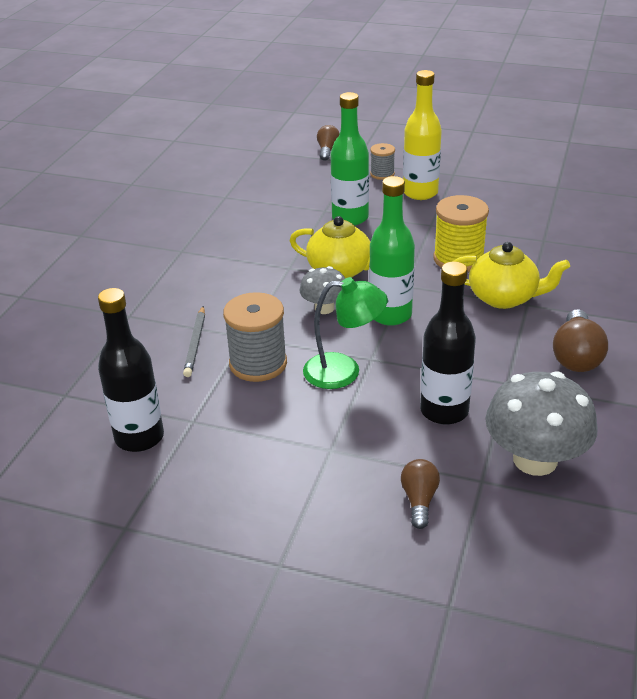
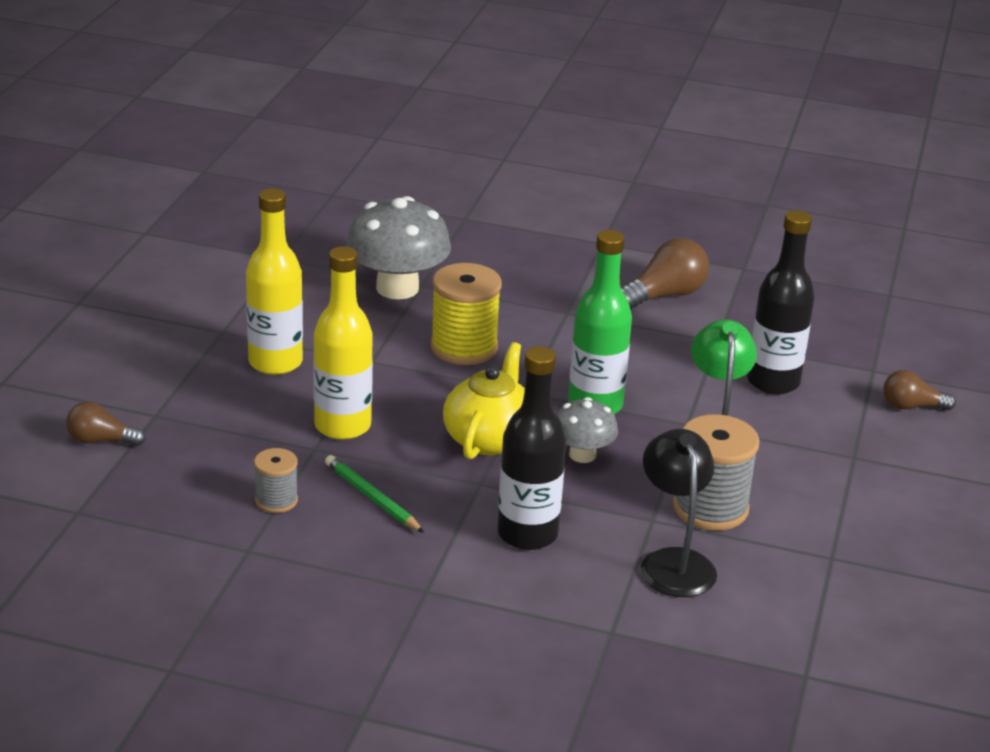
camera: 95 degrees left, 5 degrees down
black bottle [98,288,164,452] -> black bottle moved to [497,346,566,550]
grey pencil [183,306,205,377] -> black lamp [641,429,717,597]
green bottle [331,92,369,226] -> yellow bottle [313,246,373,440]
grey spool [370,143,395,180] -> grey spool moved to [254,448,298,513]
yellow teapot [452,242,570,309] -> none
grey mushroom [485,371,598,476] -> grey mushroom moved to [346,196,451,299]
brown light bulb [553,309,608,372] -> brown light bulb turned 45 degrees counterclockwise [621,238,709,310]
none -> green pencil [325,455,424,533]

